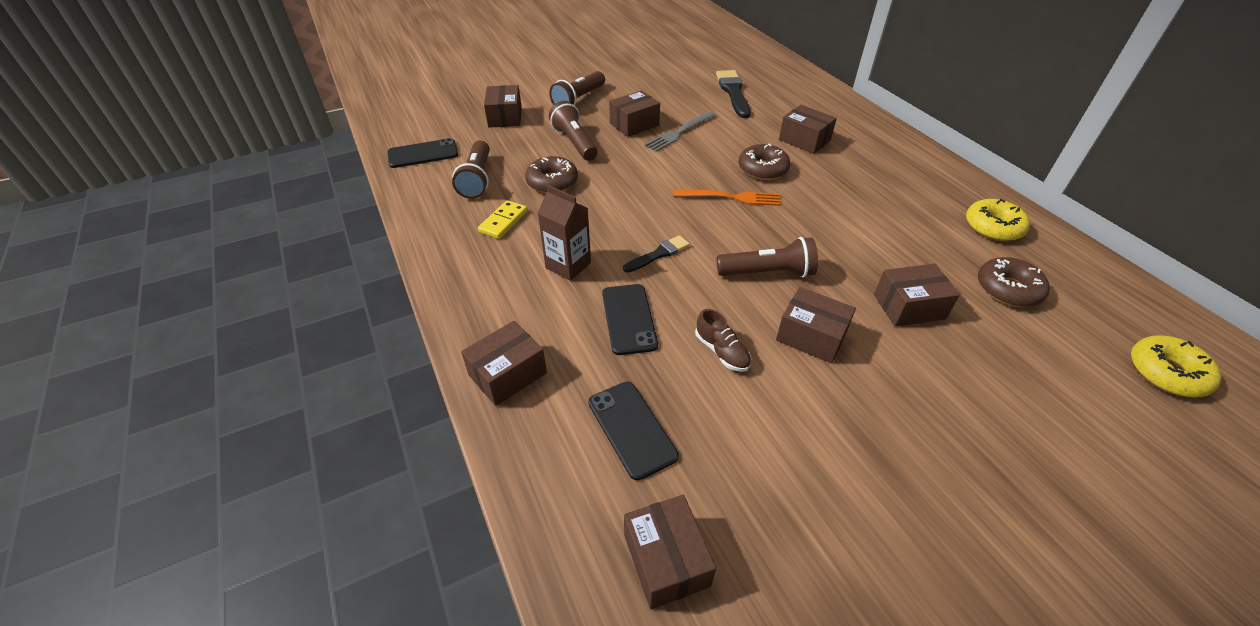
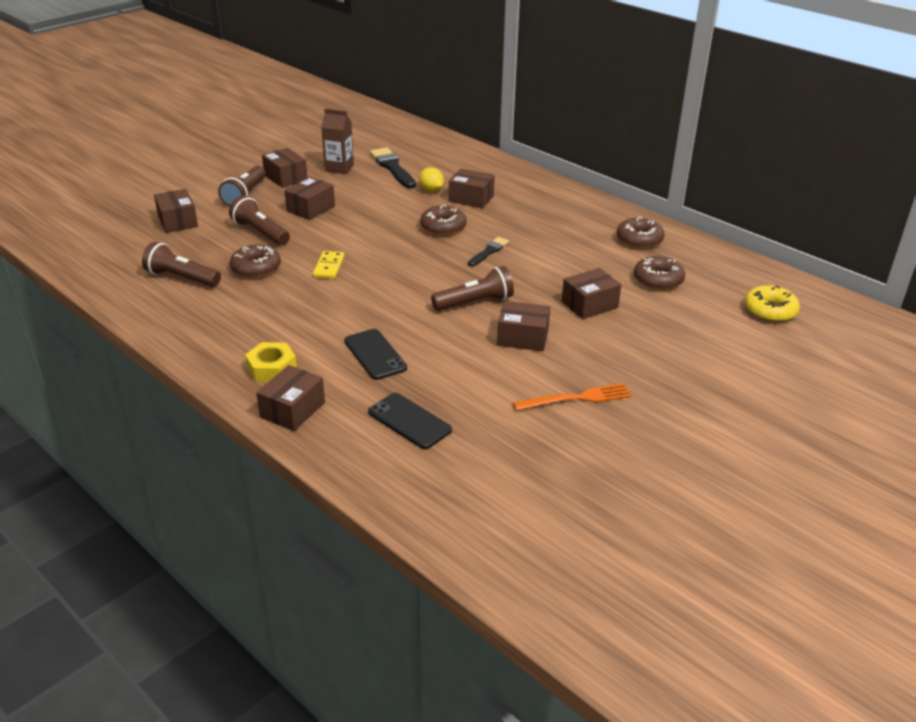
camera: 20 degrees left, 10 degrees down
black phone [388,138,458,168] -> none
brown flashlight [452,140,490,199] -> brown flashlight turned 135 degrees clockwise [142,242,221,287]
yellow domino [478,200,527,239] -> yellow domino moved to [313,251,345,279]
brown carton [538,185,591,281] -> brown carton moved to [321,109,354,174]
black brush [623,235,690,273] -> black brush moved to [468,237,509,266]
brown box [624,495,716,609] -> brown box moved to [262,148,308,188]
grey fork [644,111,716,152] -> none
orange fork [673,189,781,206] -> orange fork moved to [513,383,631,411]
brown shoe [695,309,751,372] -> none
yellow donut [966,199,1030,241] -> brown donut [617,217,664,249]
none -> yellow nut [245,342,297,382]
none -> yellow lemon [419,167,444,192]

